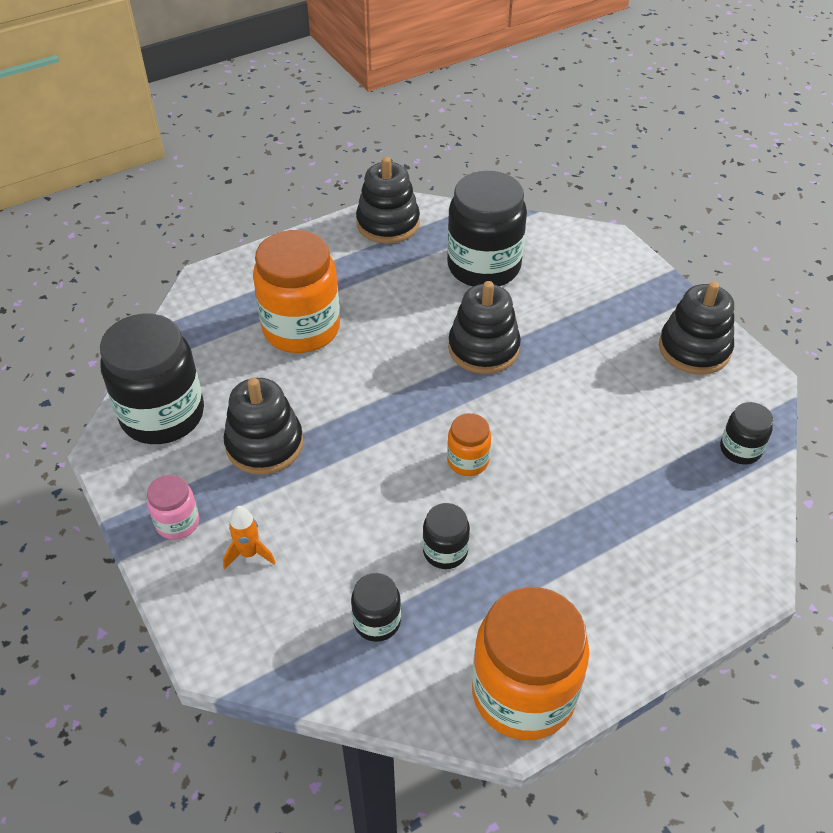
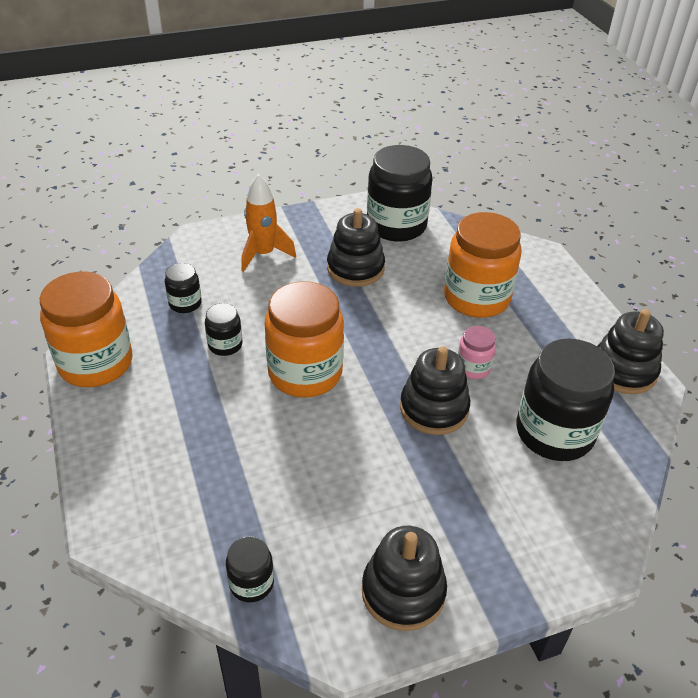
camera: 100 degrees right, 5 degrees down
pink jar [147,475,199,540] -> pink jar moved to [458,326,496,379]
orange rocket [223,506,275,569] -> orange rocket [241,174,296,272], size x1.68
orange jar [447,413,491,476] -> orange jar [265,281,344,398], size x2.09

